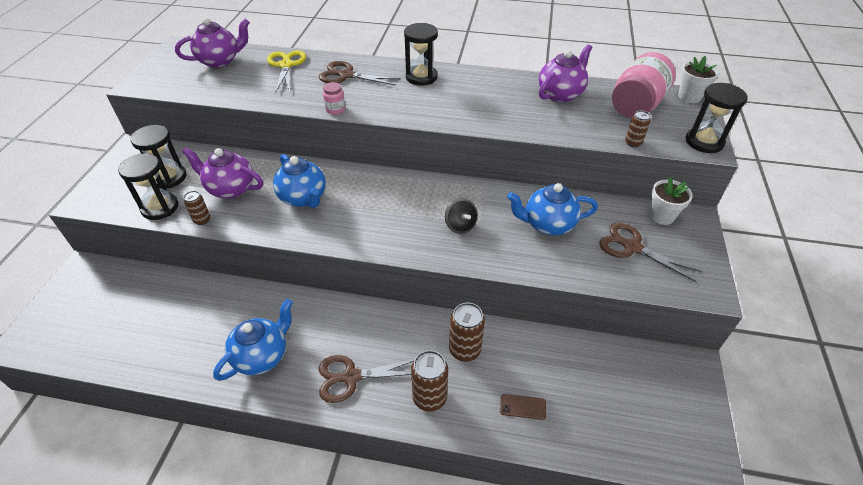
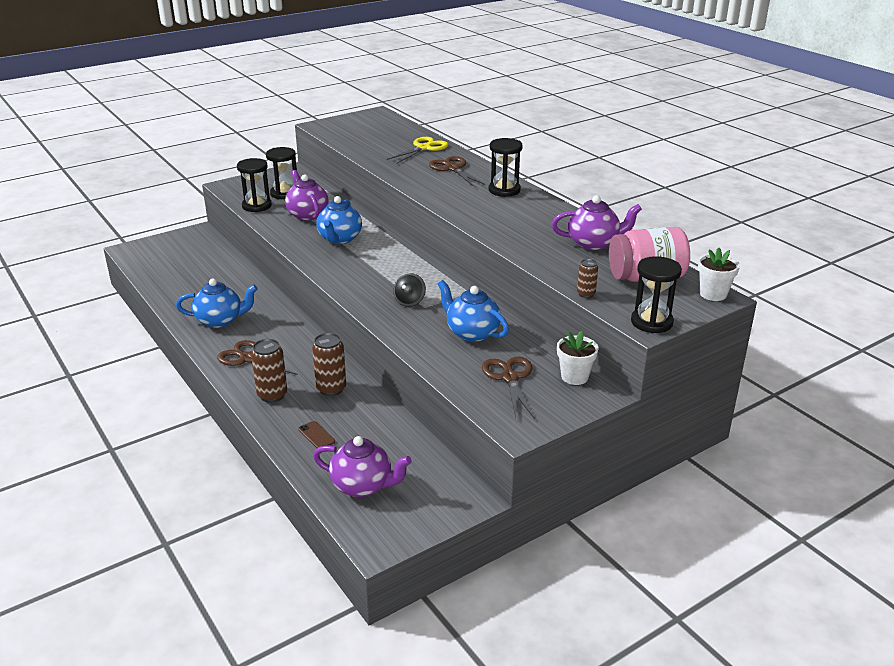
camera: 45 degrees right, 15 degrees down
purple teapot [175,18,250,68] -> purple teapot moved to [313,436,412,497]
brown can [184,191,210,225] -> none
pink jar [323,82,345,115] -> none

